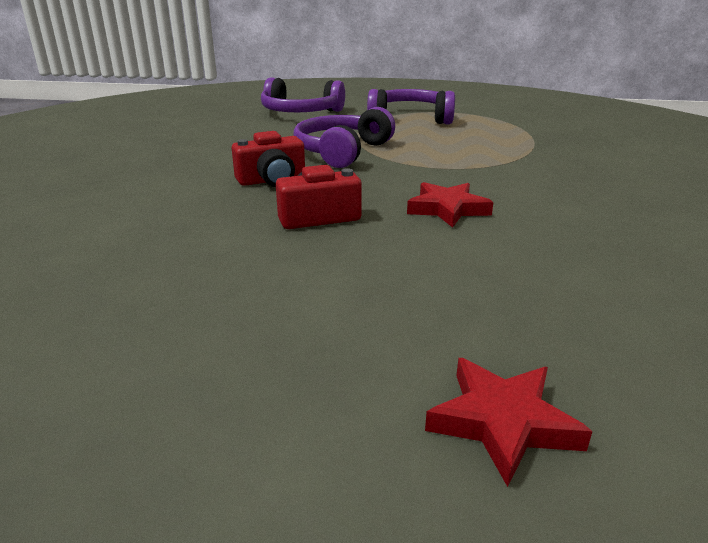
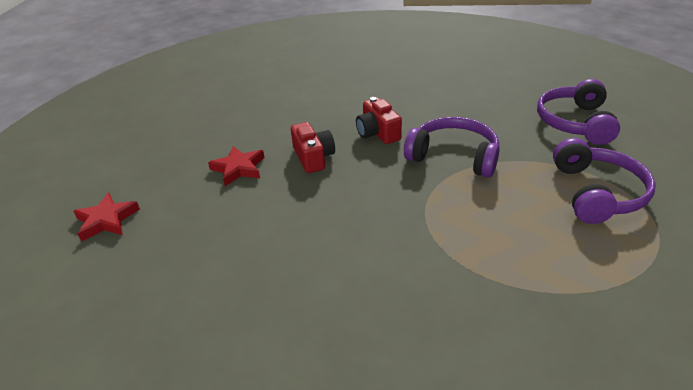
camera: 90 degrees right, 10 degrees up
red star [407,182,493,228] -> red star moved to [208,146,265,186]

